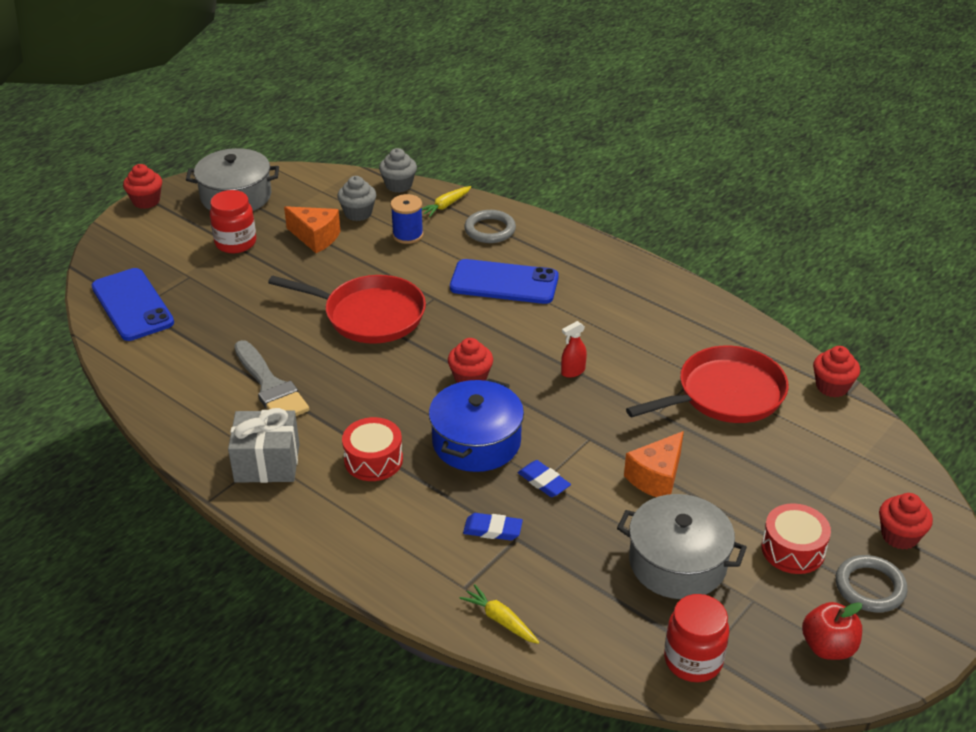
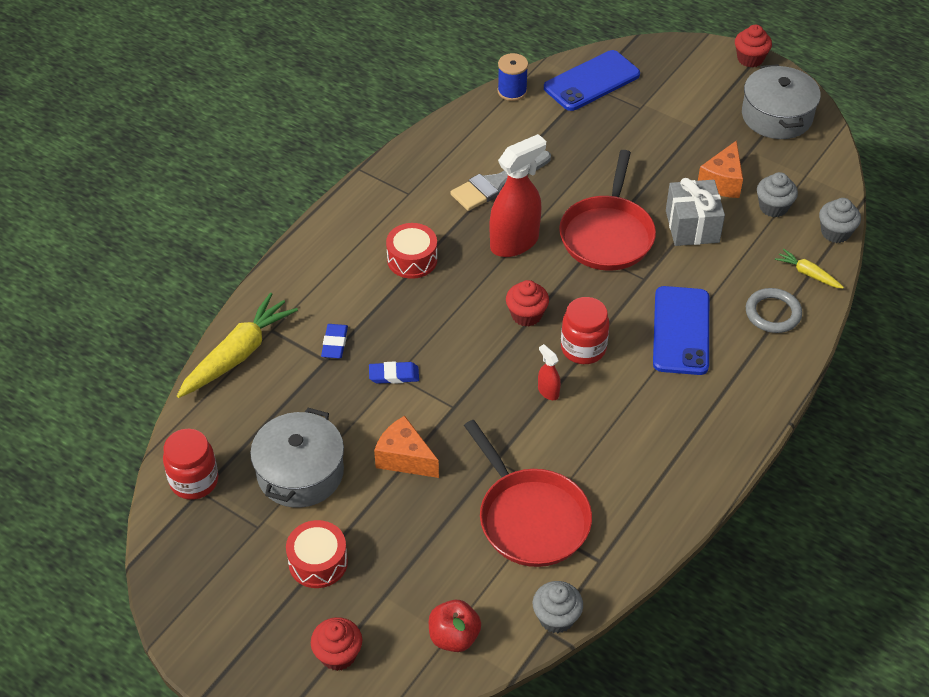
camera: 85 degrees right, 10 degrees up
red jar [210,190,256,253] -> red jar moved to [561,297,610,364]
grey gift [228,408,299,483] -> grey gift moved to [666,178,725,246]
blue spool [390,194,424,244] -> blue spool moved to [498,53,528,101]
blue pot [429,379,524,472] -> none
yellow carrot [459,584,539,644] -> yellow carrot [177,292,298,398], size x2.00
blue eraser [518,460,571,497] -> blue eraser turned 45 degrees clockwise [369,361,419,384]
red apple [802,602,862,660] -> red apple moved to [429,600,481,652]
red cupcake [813,346,860,397] -> grey cupcake [533,581,583,633]
grey ring [836,555,908,612] -> none
none -> red spray bottle [490,134,546,257]

